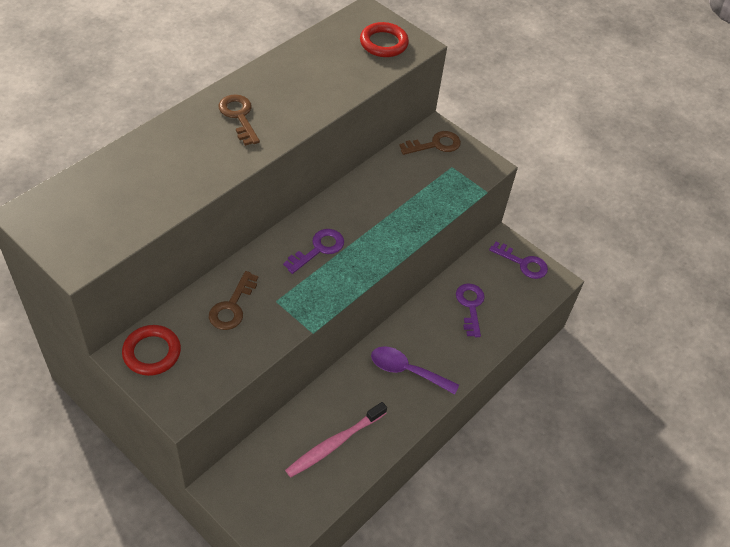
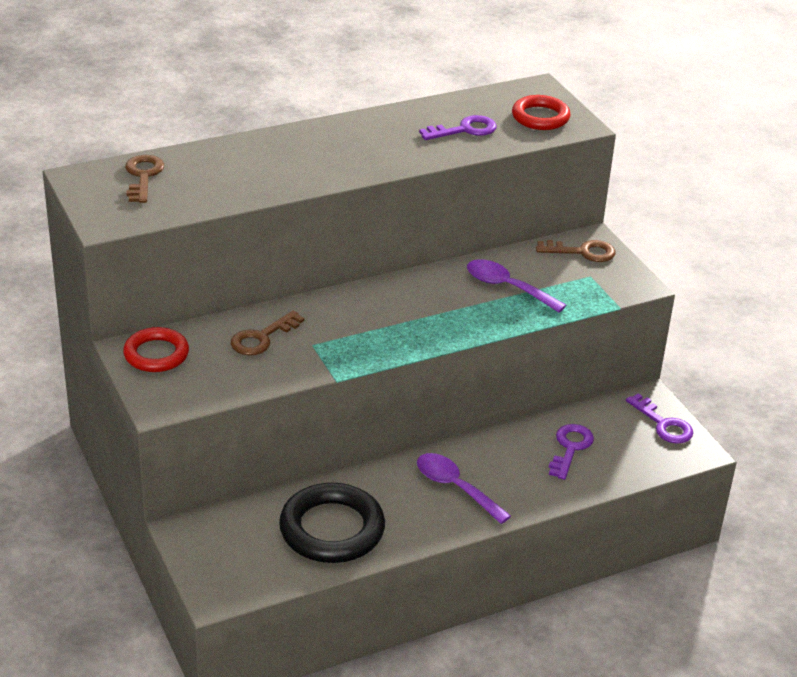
camera: 25 degrees right, 15 degrees down
brown key [219,94,260,146] -> brown key moved to [125,155,164,203]
purple key [283,229,344,274] -> purple key moved to [419,115,497,140]
pink toothbrush [285,402,387,477] -> black ring [279,483,385,563]
none -> purple spoon [467,259,566,312]

